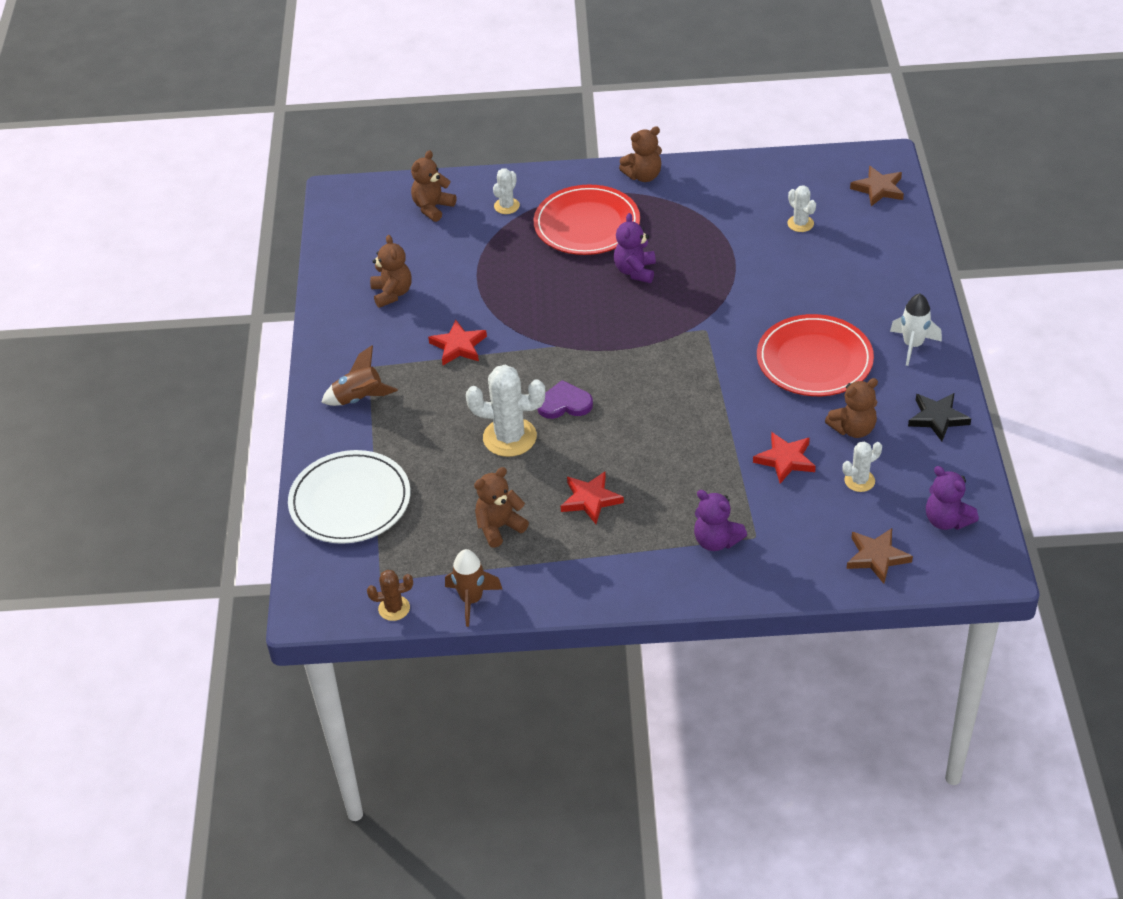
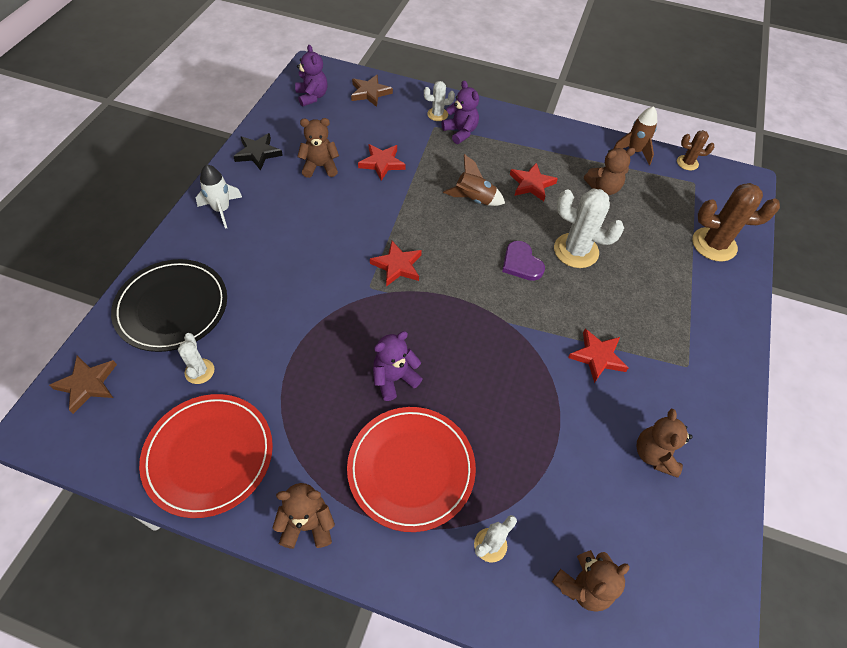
camera: 165 degrees left, 10 degrees up
white plate [288,450,410,544] -> brown cactus [693,183,780,262]
brown rocket [321,346,398,406] -> brown rocket moved to [443,154,505,206]
purple heart [537,380,593,419] -> purple heart turned 45 degrees clockwise [502,241,545,281]
purple teddy bear [614,213,656,283] -> purple teddy bear turned 150 degrees counterclockwise [373,331,423,401]
red plate [757,314,874,396] -> red plate moved to [139,394,273,518]
white cactus [843,442,882,492] -> white cactus moved to [424,81,455,121]
none -> black plate [111,259,227,352]
none -> red star [370,241,422,287]

